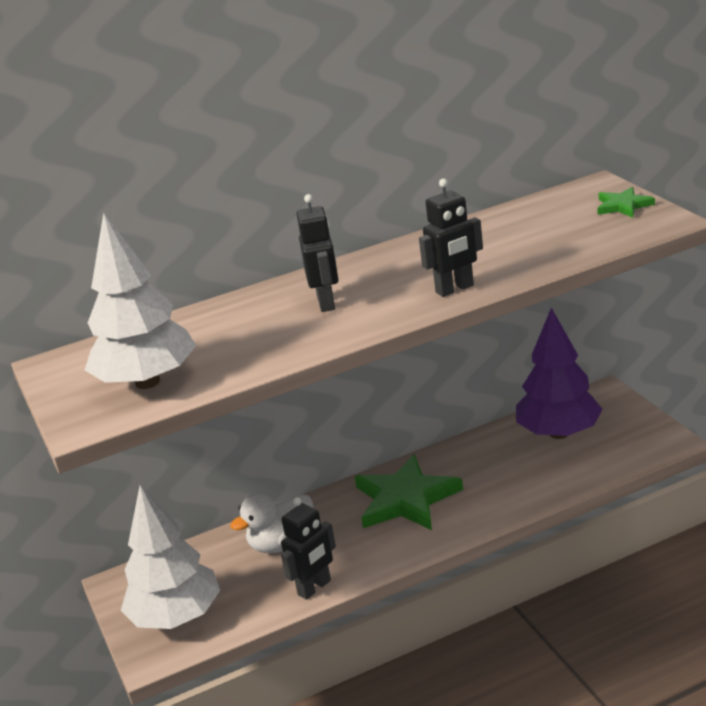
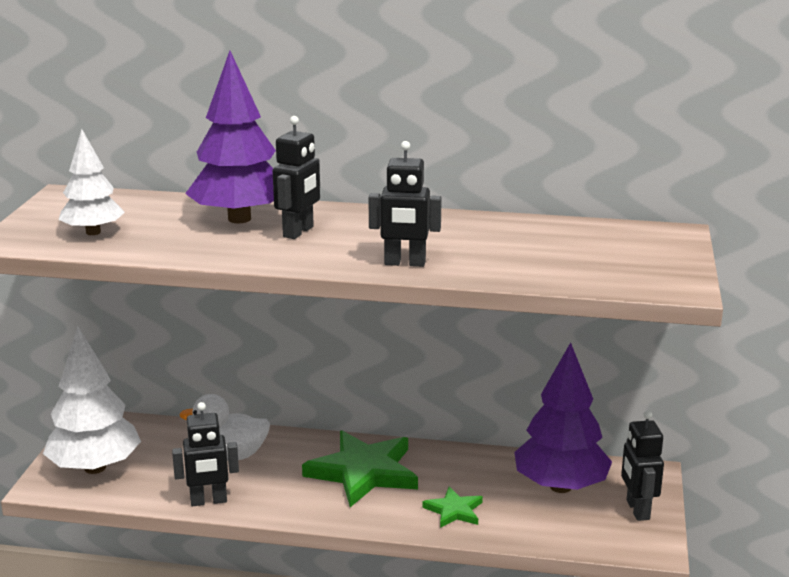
camera: 30 degrees right, 5 degrees down
white tree [85,213,196,389] -> white tree [58,129,125,235], size x0.62
green star [597,187,655,218] -> green star moved to [422,487,483,528]
none -> purple tree [185,51,276,223]
none -> black robot [621,411,664,521]

